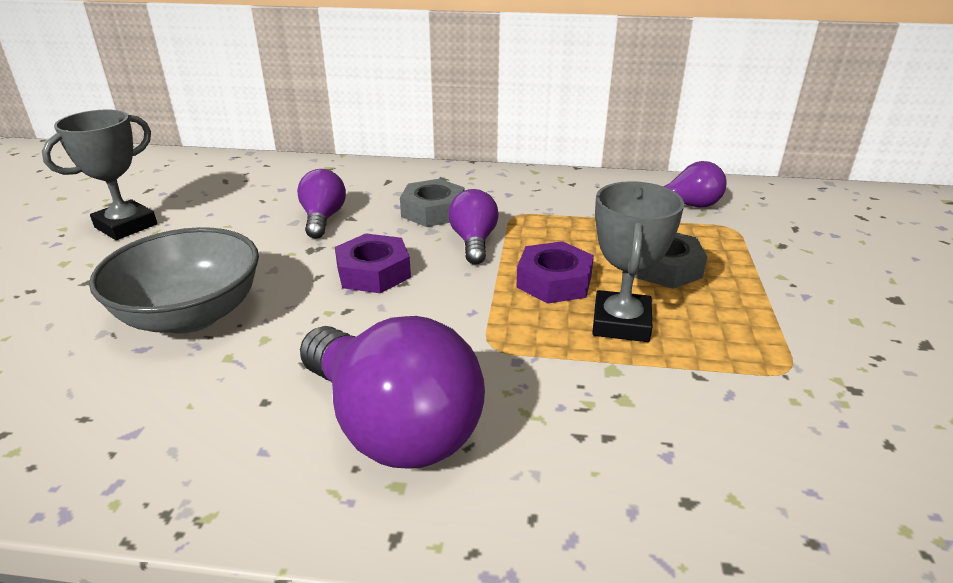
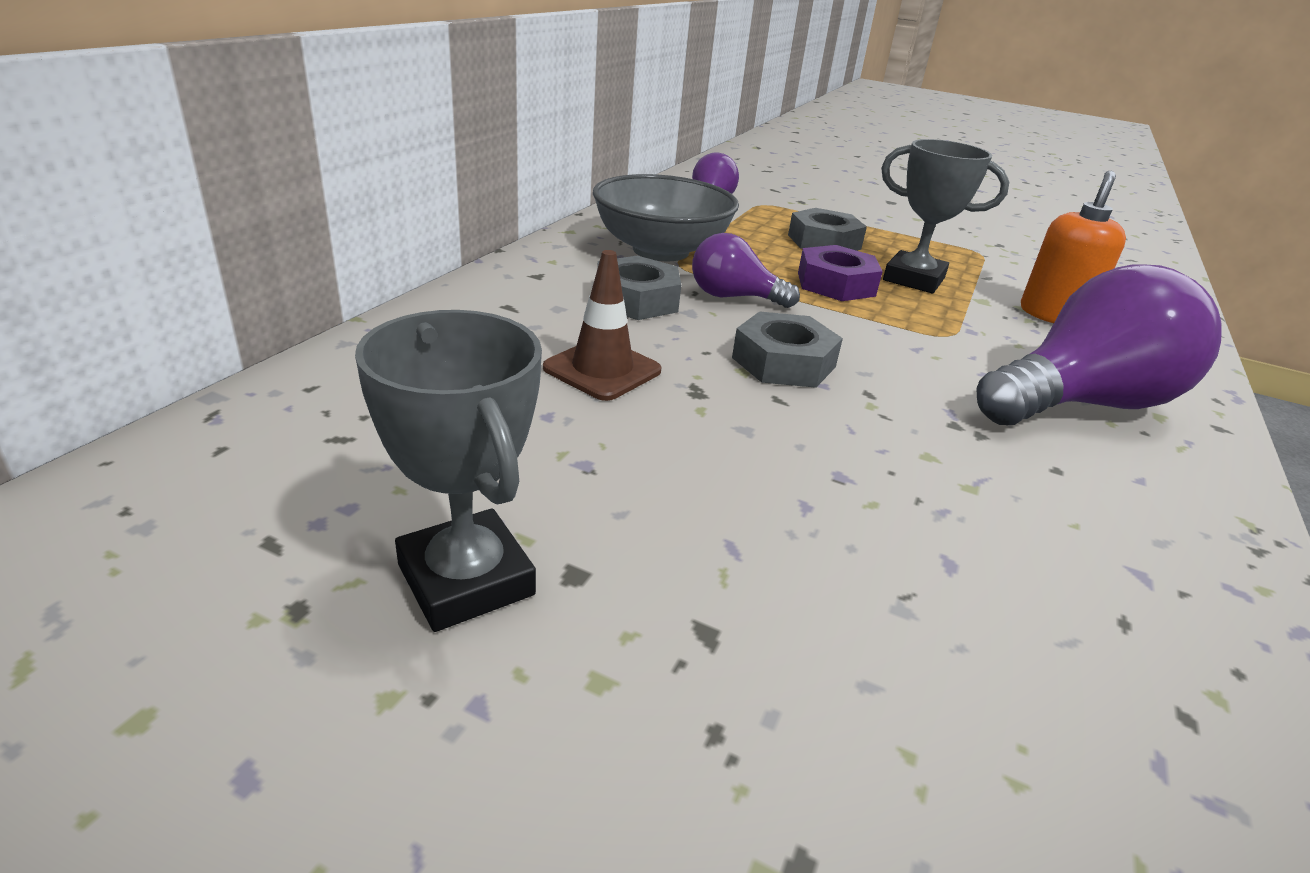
camera: 75 degrees left, 0 degrees up
grey bowl [89,227,259,334] -> grey bowl moved to [593,174,739,261]
purple light bulb [297,169,346,239] -> brown traffic cone [543,250,661,401]
purple nut [335,233,411,293] -> grey nut [732,311,843,388]
none -> orange soap dispenser [1021,171,1126,324]

